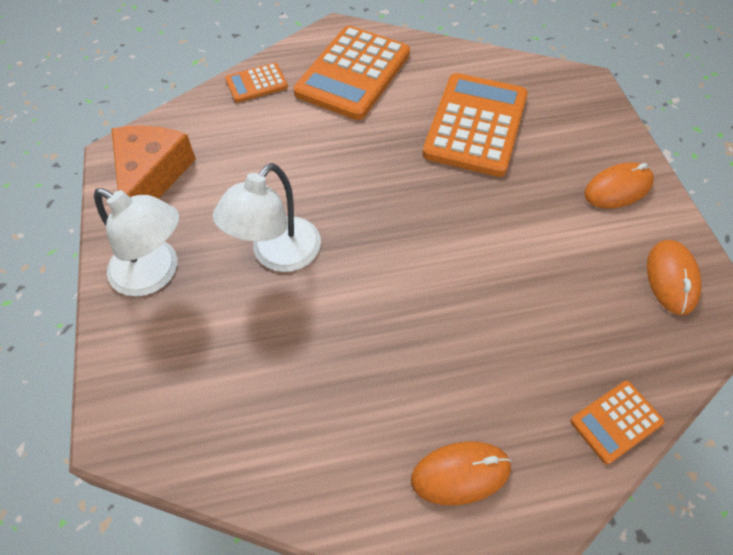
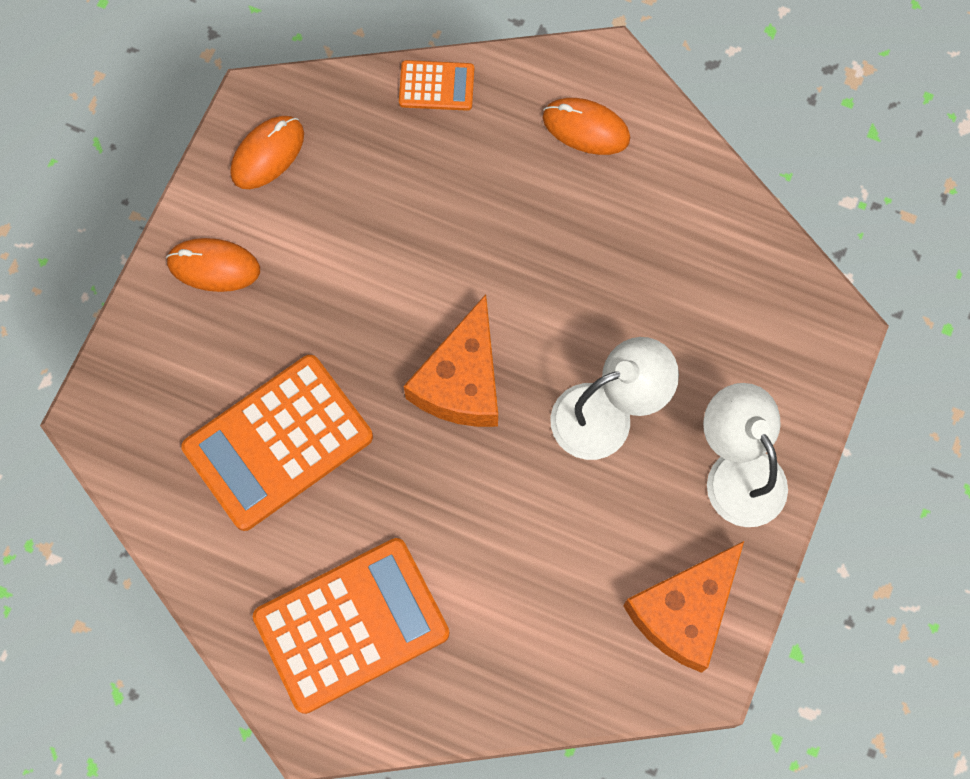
camera: 145 degrees left, 15 degrees up
orange calculator [225,63,288,103] -> none
none -> orange cheese [404,294,498,427]

